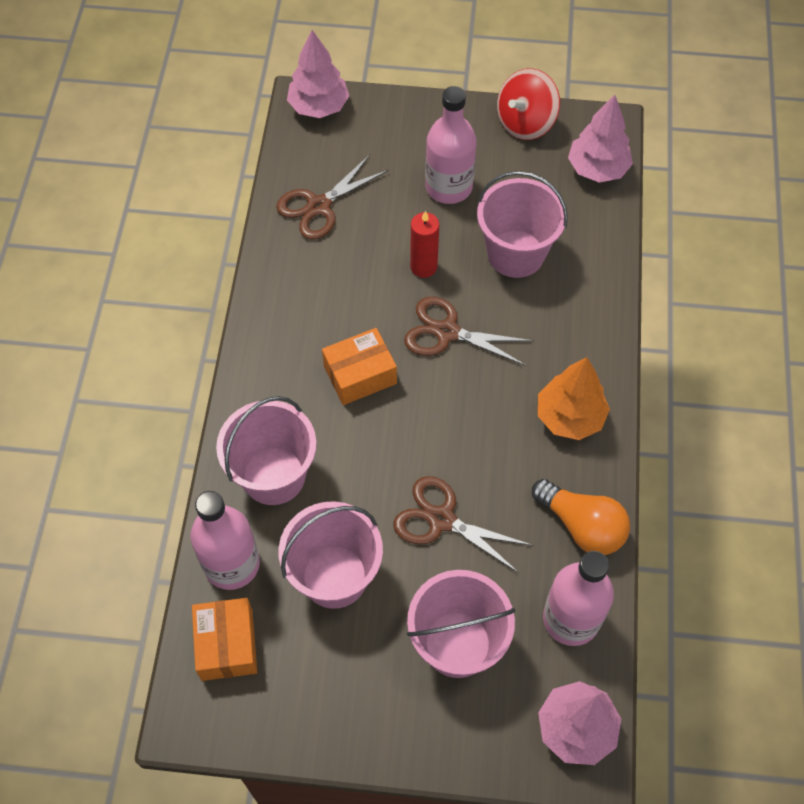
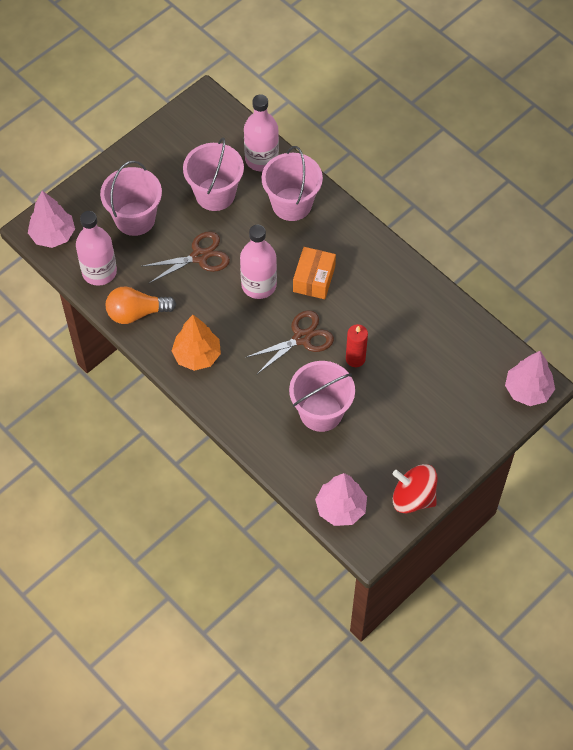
camera: 130 degrees right, 0 degrees up
orange box [192,598,257,681] -> none
brown scissors [276,155,389,240] -> none
pink bottle [425,86,477,204] -> pink bottle moved to [240,225,277,299]
red spinning top [497,68,560,140] -> red spinning top turned 60 degrees counterclockwise [393,464,438,513]

